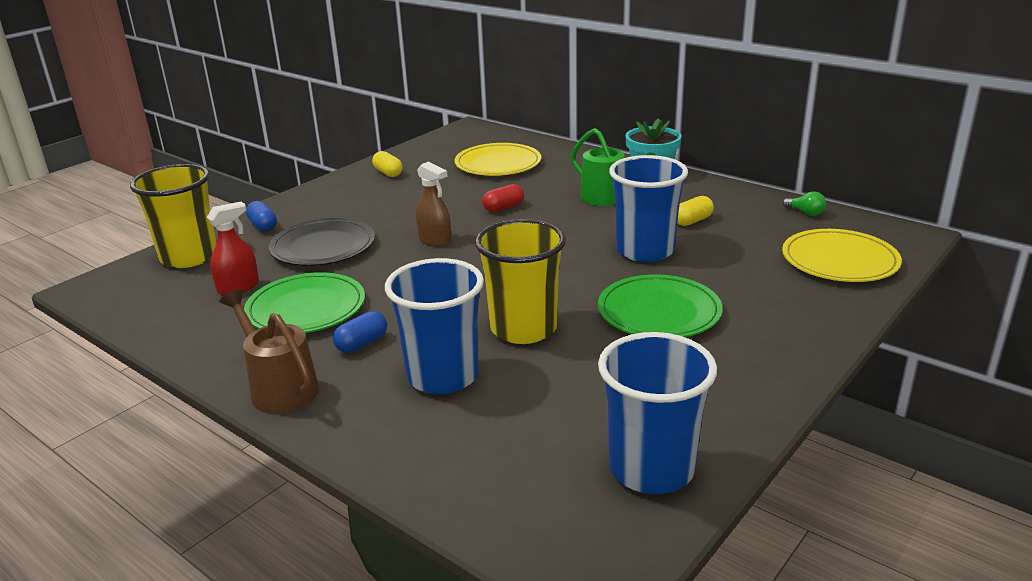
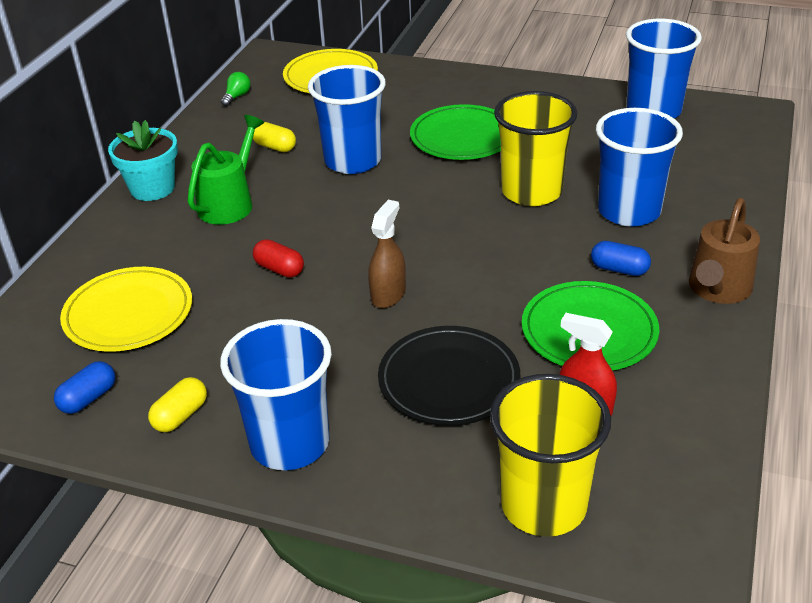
camera: 110 degrees left, 10 degrees up
blue capsule [246,201,277,232] -> blue capsule moved to [54,361,115,414]
none -> blue cup [220,319,332,470]

